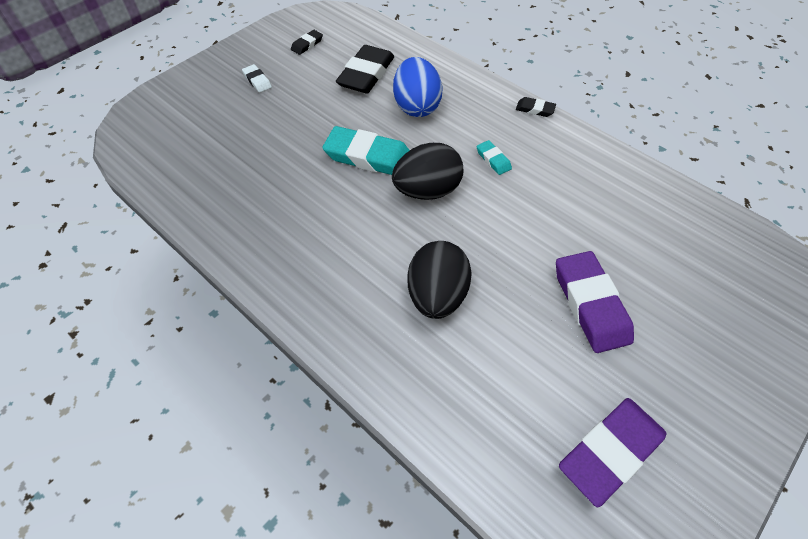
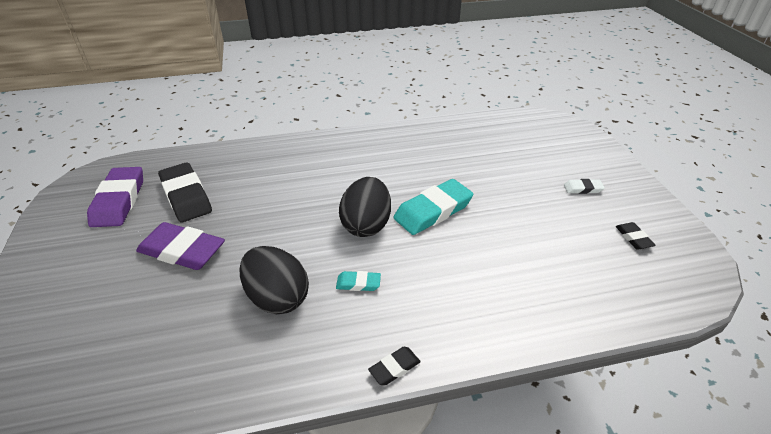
camera: 125 degrees right, 15 degrees down
black eraser [336,45,394,94] -> black eraser moved to [158,162,212,223]
blue egg [393,57,443,117] -> none
black egg [407,241,472,319] -> black egg moved to [239,246,309,314]

